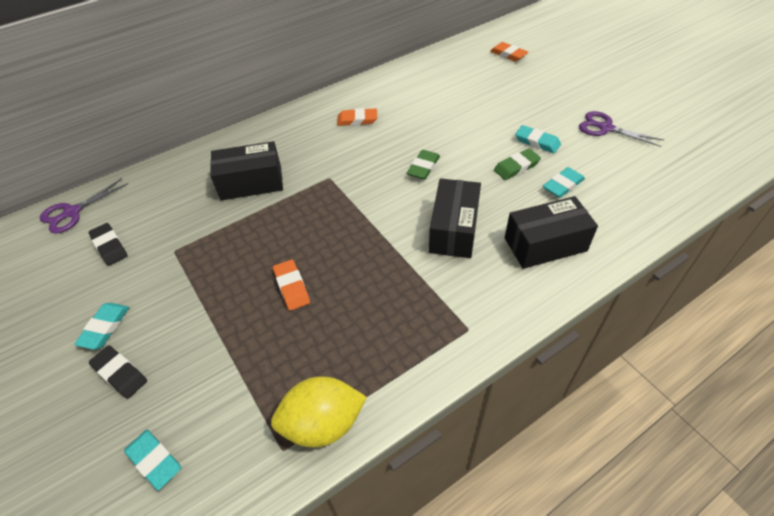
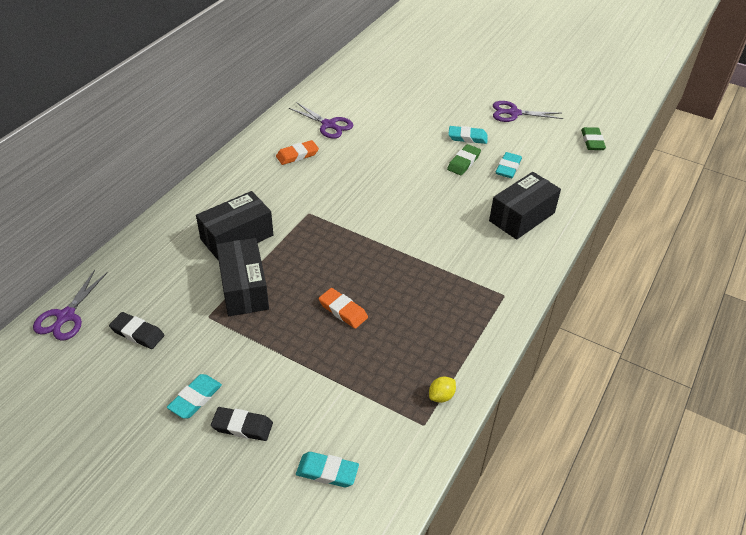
camera: 30 degrees left, 5 degrees down
turquoise eraser [74,303,129,350] -> turquoise eraser turned 45 degrees clockwise [167,374,222,419]
yellow lemon [271,376,367,447] -> yellow lemon [429,377,456,403], size x0.45
green eraser [407,150,440,180] -> green eraser moved to [581,127,606,150]
black box [429,178,481,258] -> black box moved to [216,238,269,316]
orange eraser [490,42,528,61] -> none
none -> purple scissors [289,103,354,139]

